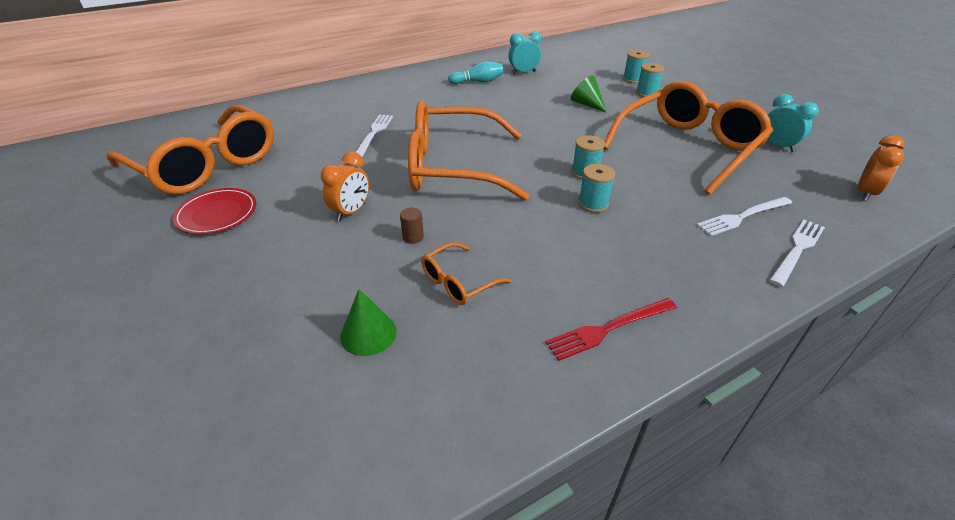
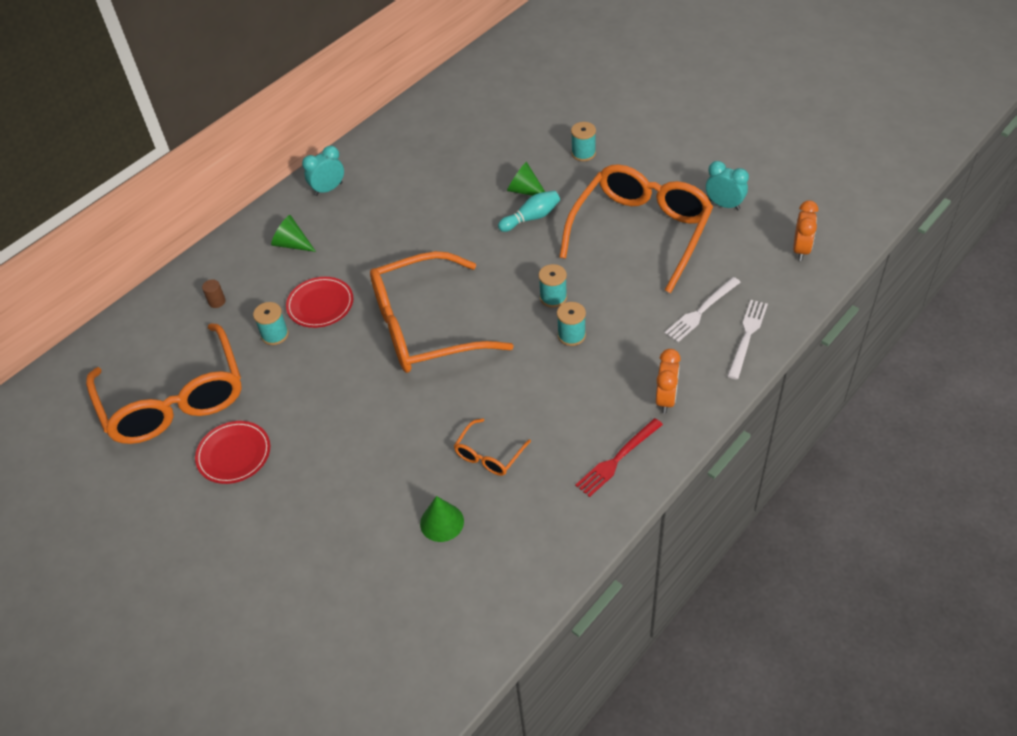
camera: 15 degrees left, 10 degrees up
orange glasses [107,105,274,194] -> orange glasses turned 45 degrees clockwise [86,323,242,444]
orange clock [321,152,369,221] -> orange clock moved to [656,349,681,414]
white fork [356,114,393,157] -> red plate [286,277,353,328]
brown cylinder [400,208,424,244] -> brown cylinder moved to [202,279,226,308]
turquoise bowling pin [448,62,503,84] -> turquoise bowling pin moved to [498,191,560,232]
turquoise clock [508,31,541,74] -> turquoise clock moved to [302,146,344,196]
turquoise spool [623,50,649,83] -> turquoise spool moved to [253,302,289,345]
none -> green cone [271,215,316,252]

